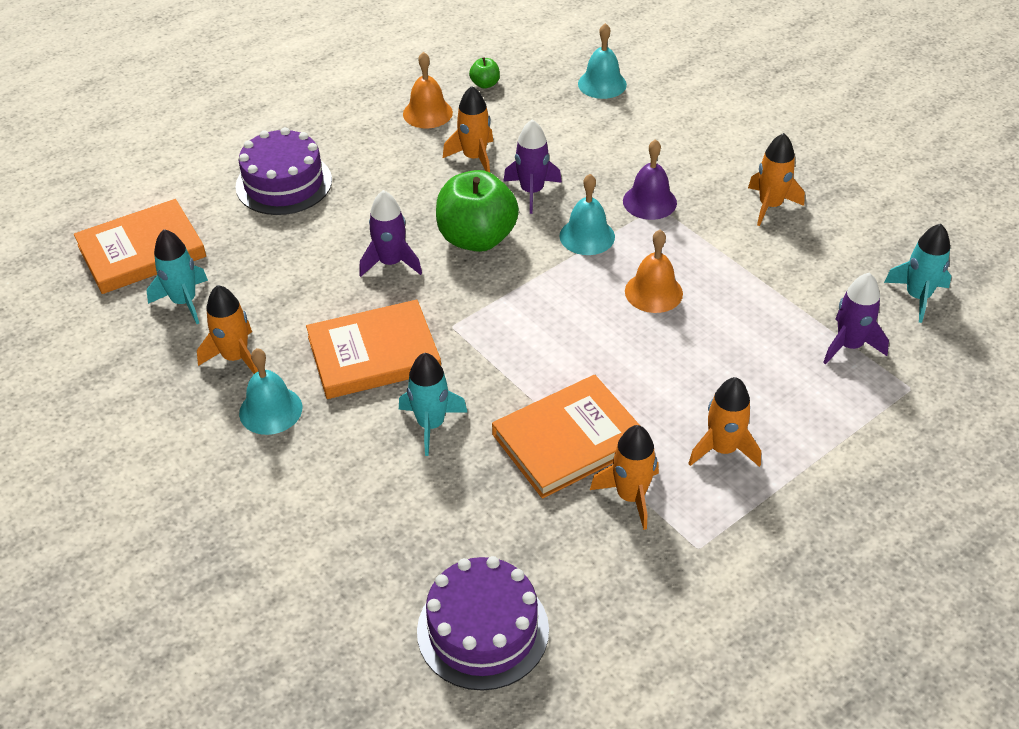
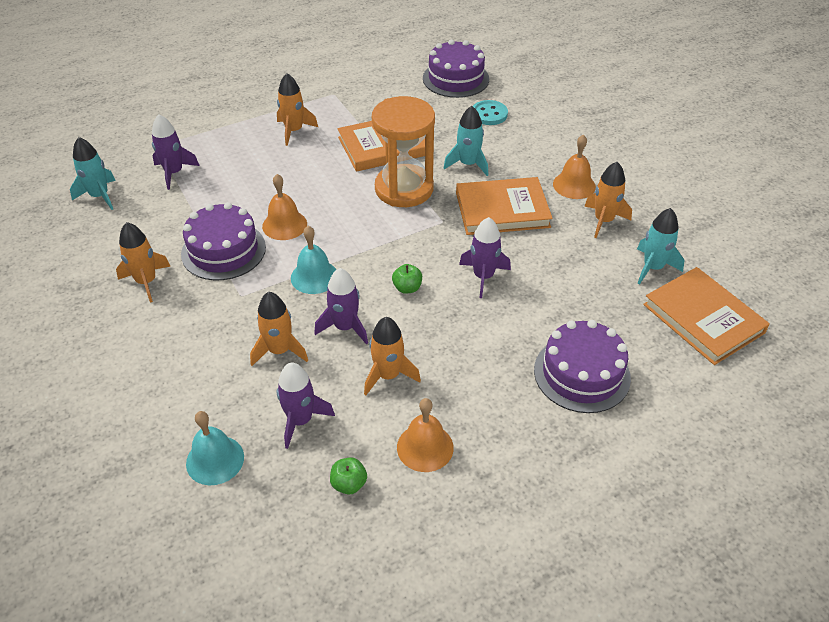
camera: 170 degrees left, 0 degrees up
orange book [74,199,206,294] -> orange book turned 75 degrees clockwise [643,267,770,365]
turquoise bell [239,348,302,435] -> orange bell [553,135,596,199]
green apple [436,170,519,252] -> green apple [392,264,422,294], size x0.43
orange rocket [590,425,659,530] -> orange rocket moved to [250,292,308,366]
purple bell [623,139,677,220] -> none
none -> purple cake [181,202,266,280]
none -> purple rocket [277,363,335,449]
none -> orange hourglass [372,96,435,207]
none -> turquoise button [473,100,508,125]

